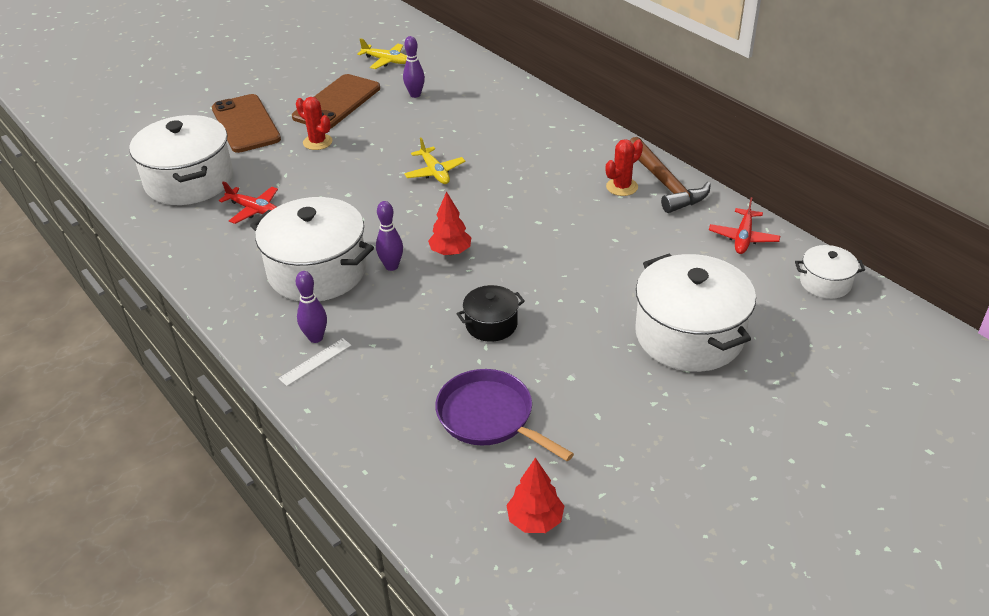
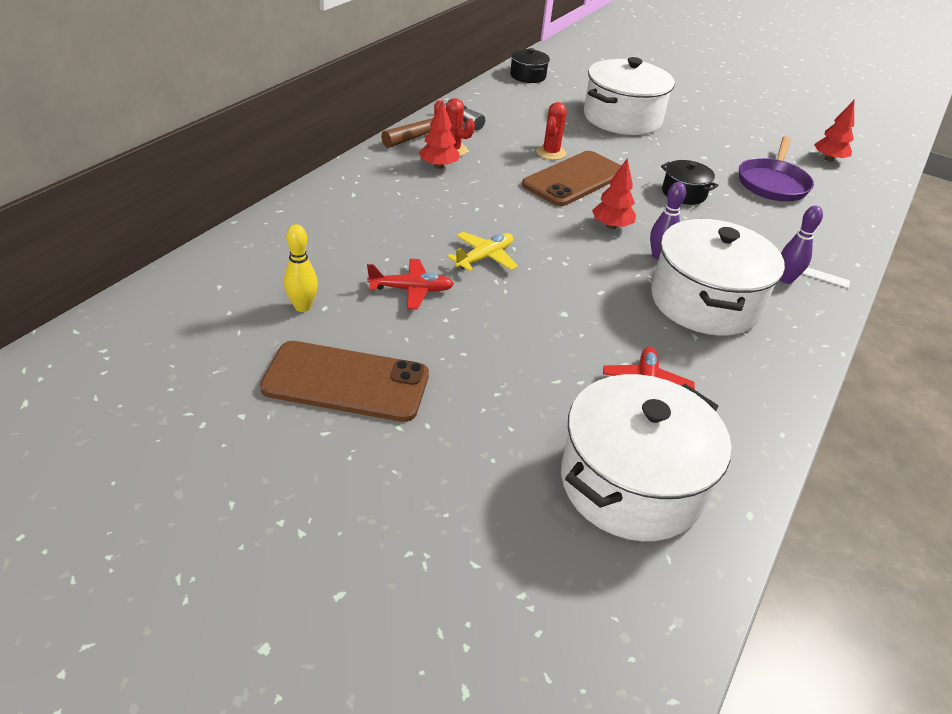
camera: 115 degrees left, 0 degrees up
brown phone [212,94,281,153] -> brown phone moved to [522,151,621,206]
red cactus [296,97,332,150] -> red cactus moved to [536,102,567,160]
yellow plane [357,38,407,69] -> none
purple bowling pin [403,36,425,98] -> yellow bowling pin [284,224,318,312]
red plane [709,197,780,254] -> red plane moved to [367,259,454,310]
white pot [795,245,865,299] -> black pot [510,48,550,83]
none -> red tree [419,100,460,169]

